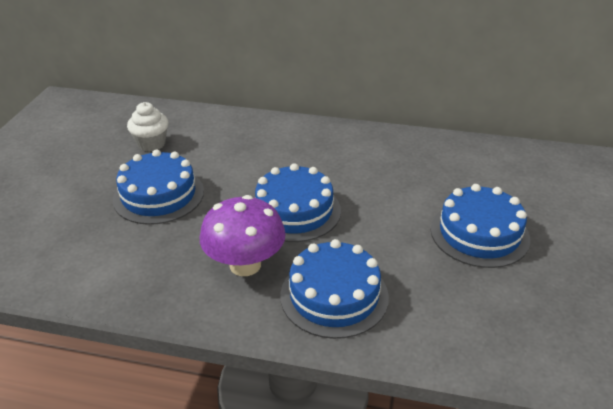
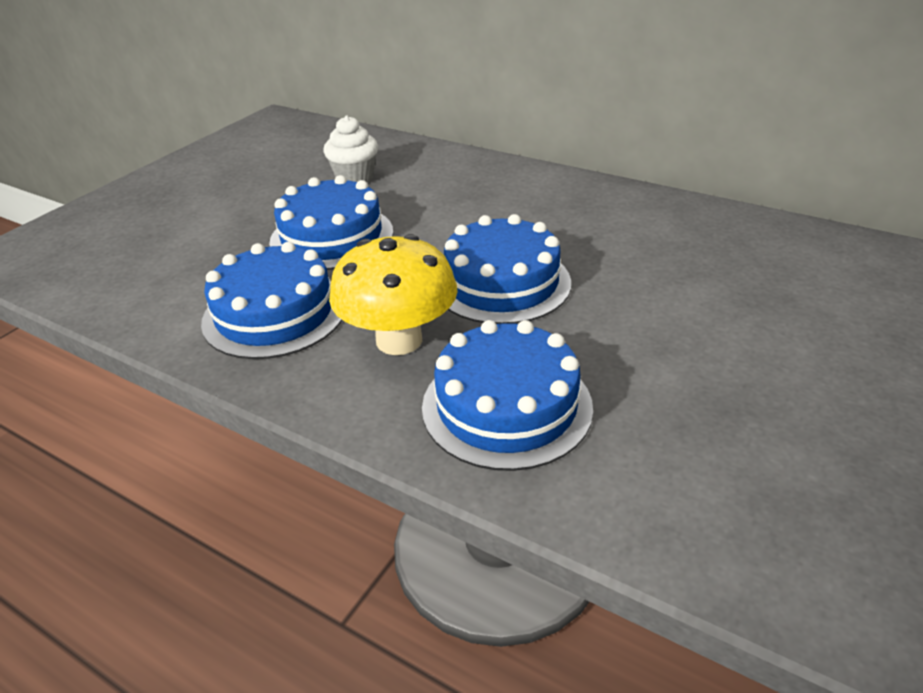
camera: 20 degrees right, 0 degrees up
purple mushroom [200,195,286,276] -> yellow mushroom [329,234,458,355]
blue cake [431,184,530,268] -> blue cake moved to [201,242,342,359]

